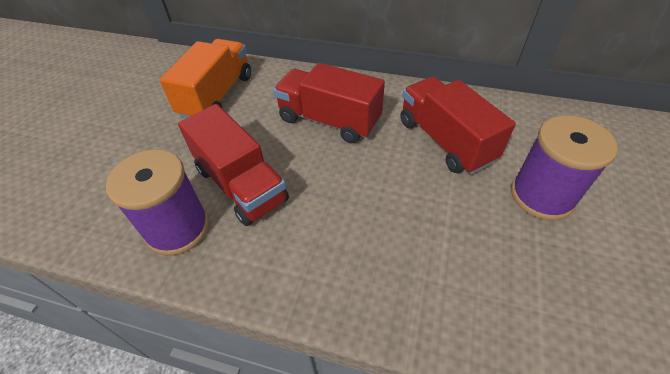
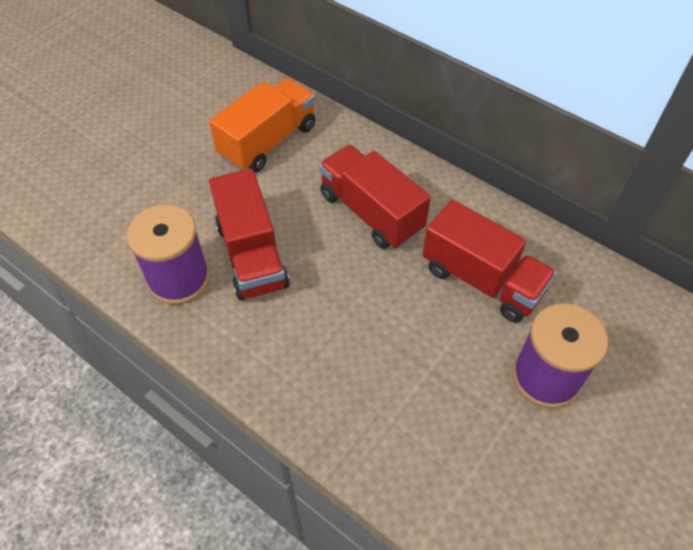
camera: 20 degrees right, 5 degrees up
red truck [401,77,516,174] -> red truck turned 135 degrees clockwise [422,200,557,323]

